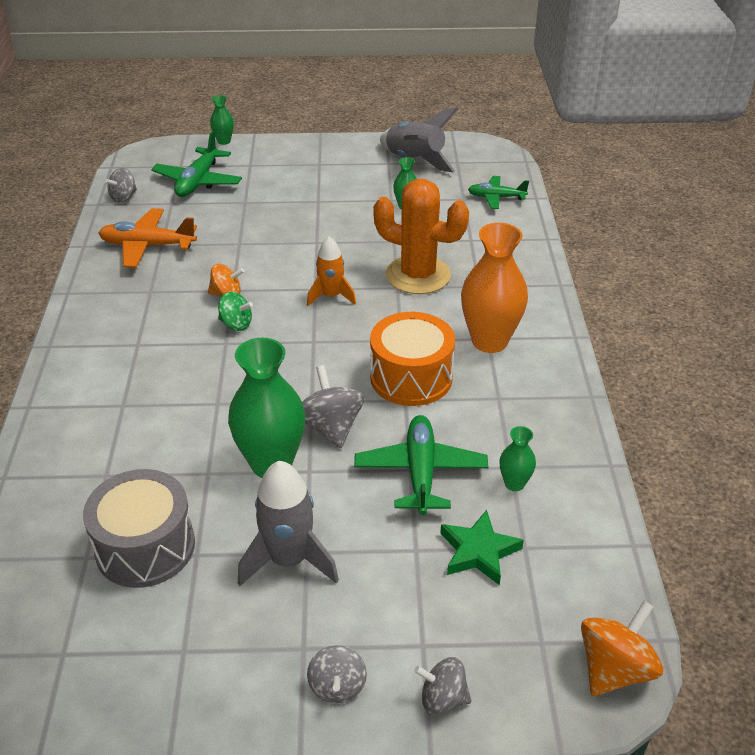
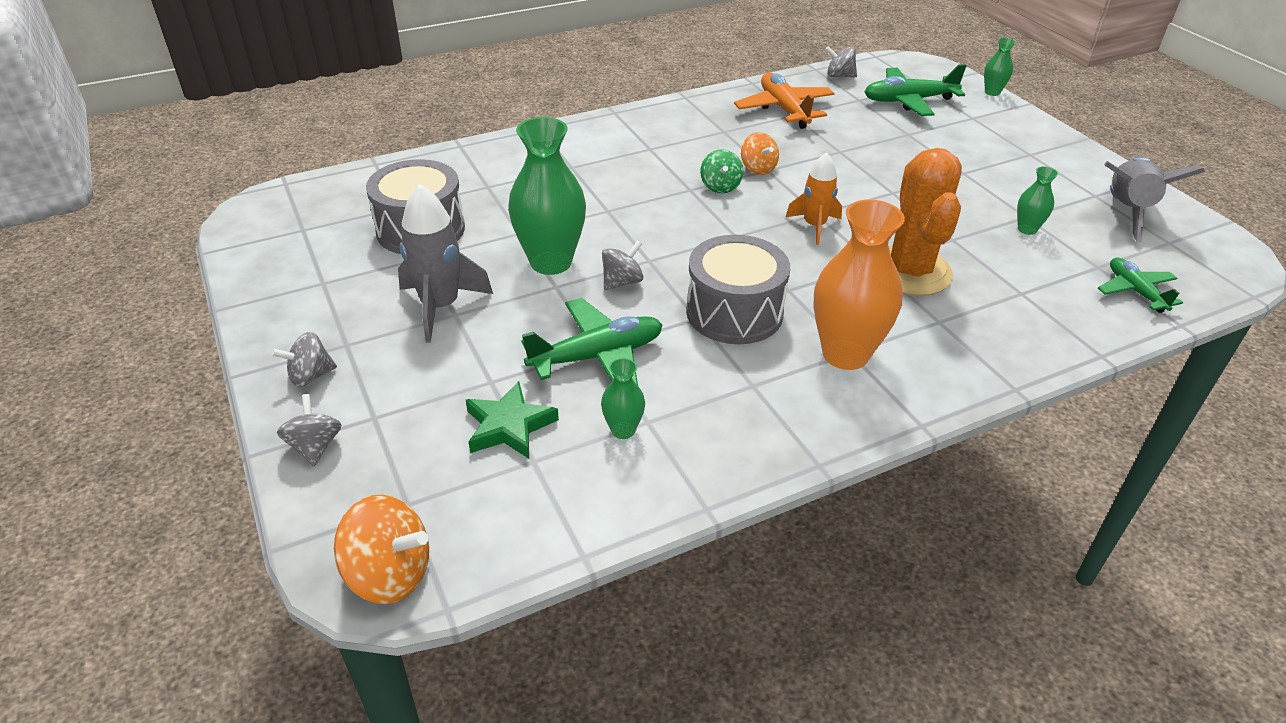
camera: 65 degrees right, 0 degrees up
grey spinning top [302,365,365,448] -> grey spinning top [602,241,643,290], size x0.65
orange drum [370,312,455,406] -> grey drum [686,235,790,344]

